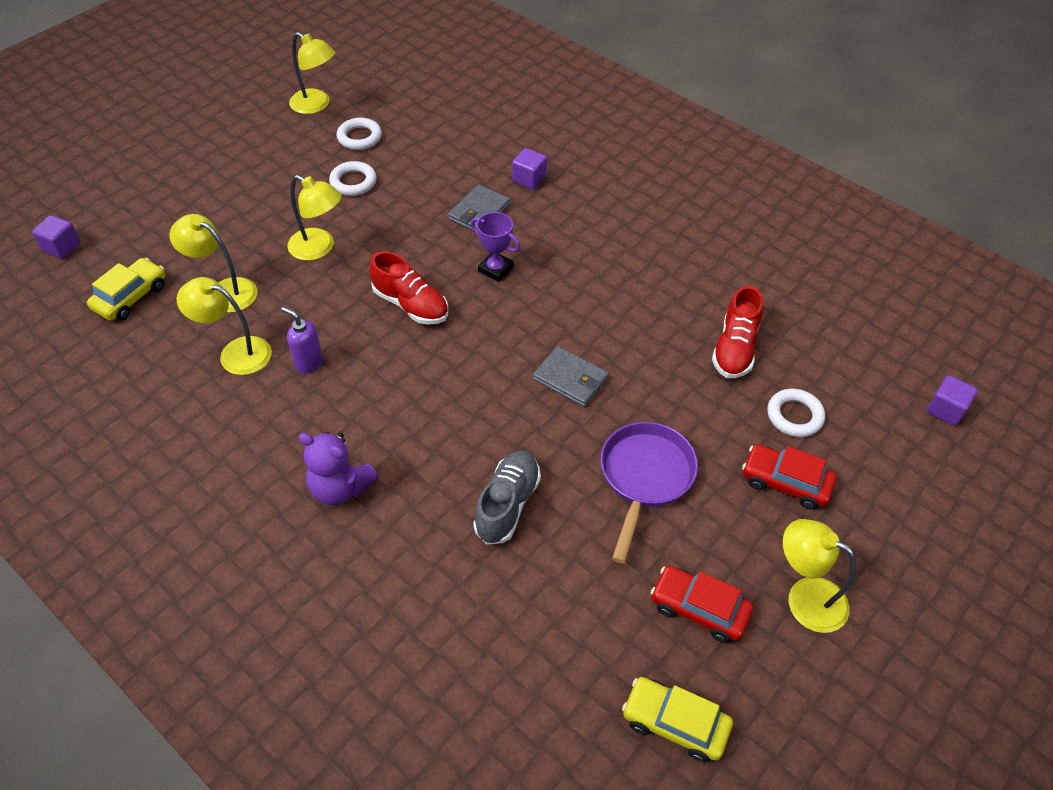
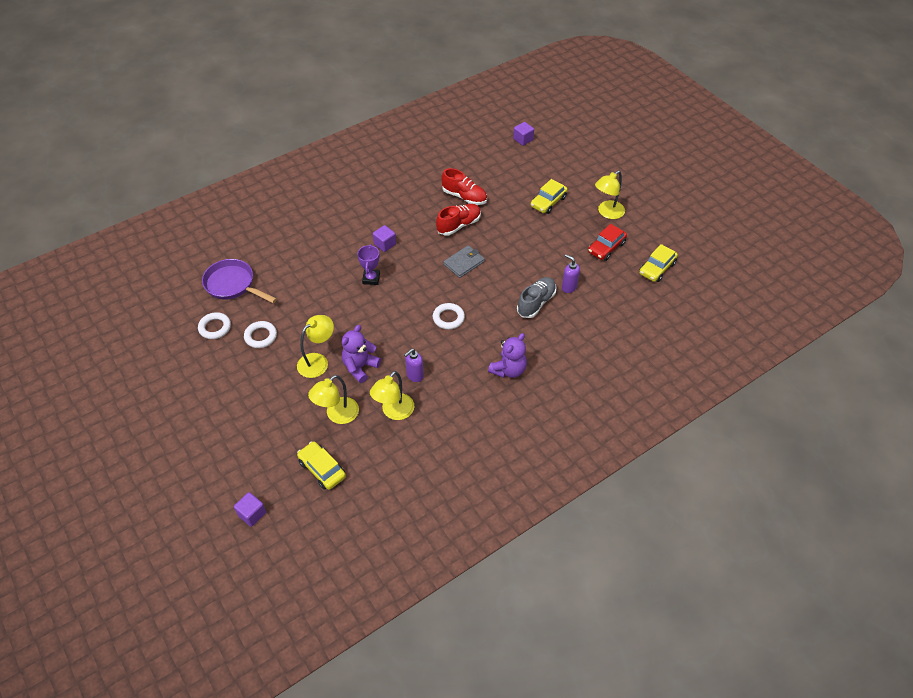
camera: 75 degrees left, 0 degrees up
yellow lamp [289,32,335,114] -> none
red shoe [369,251,448,324] -> red shoe moved to [436,204,481,236]
grey wallet [448,184,510,231] -> none
purple trophy [471,212,520,282] -> purple trophy turned 45 degrees counterclockwise [357,244,380,285]
grey shoe [473,450,541,544] -> grey shoe turned 90 degrees clockwise [517,277,556,318]
purple cube [512,148,547,189] -> purple cube moved to [373,225,396,252]
purple pan [601,422,698,564] -> purple pan moved to [202,259,277,303]
red car [742,444,837,510] -> yellow car [531,179,568,214]
white ring [767,389,825,437] -> white ring moved to [433,303,465,330]
none -> purple teddy bear [342,325,381,383]
none -> purple soap dispenser [562,254,580,293]

